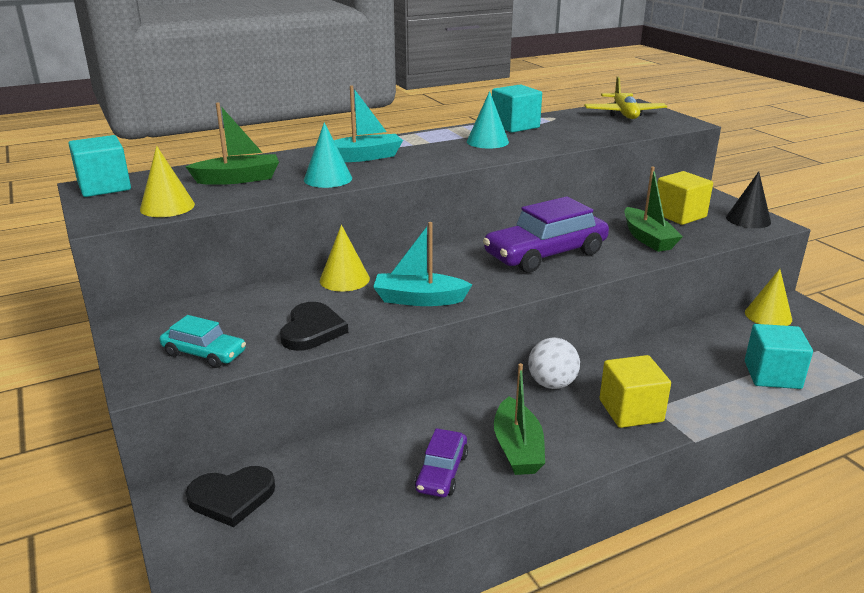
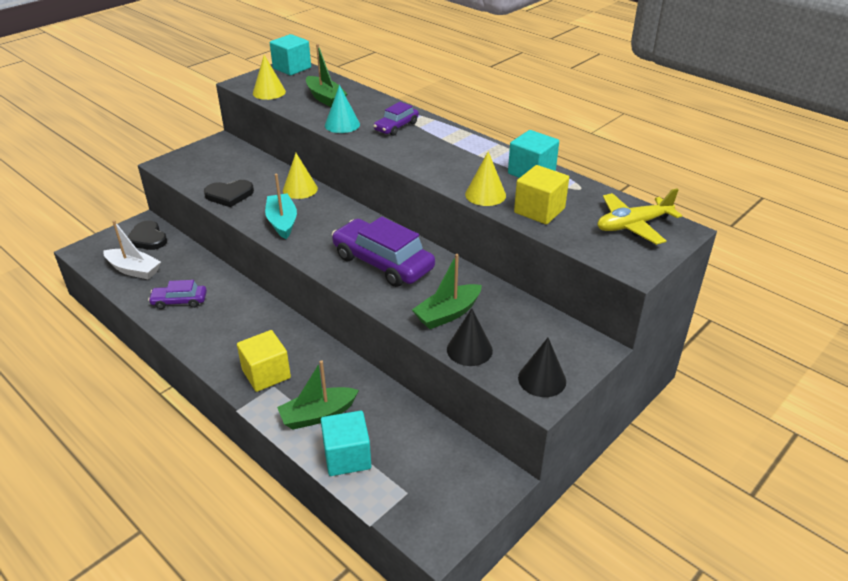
camera: 70 degrees right, 10 degrees up
turquoise car [160,315,246,368] -> none
turquoise boat [334,85,403,162] -> purple car [373,102,419,136]
turquoise cone [467,91,509,149] -> none
green boat [494,363,545,475] -> green boat moved to [277,360,359,430]
white ball [528,337,580,389] -> none
yellow cube [657,171,713,225] -> yellow cube moved to [514,165,569,224]
yellow cone [745,269,792,326] -> yellow cone moved to [465,151,506,206]
none -> white boat [103,220,161,279]
none -> black cone [447,308,493,366]

